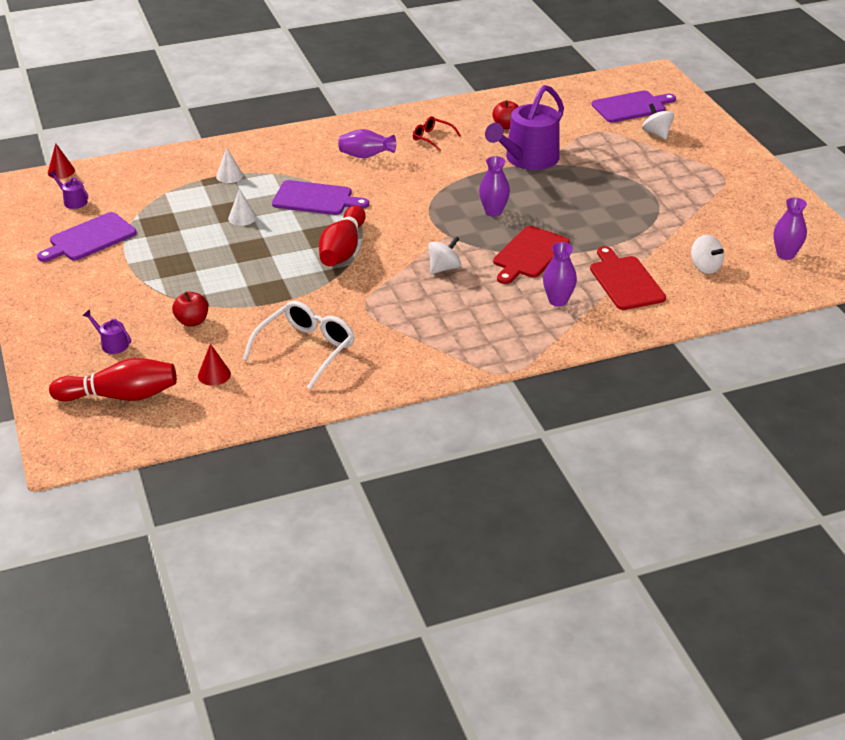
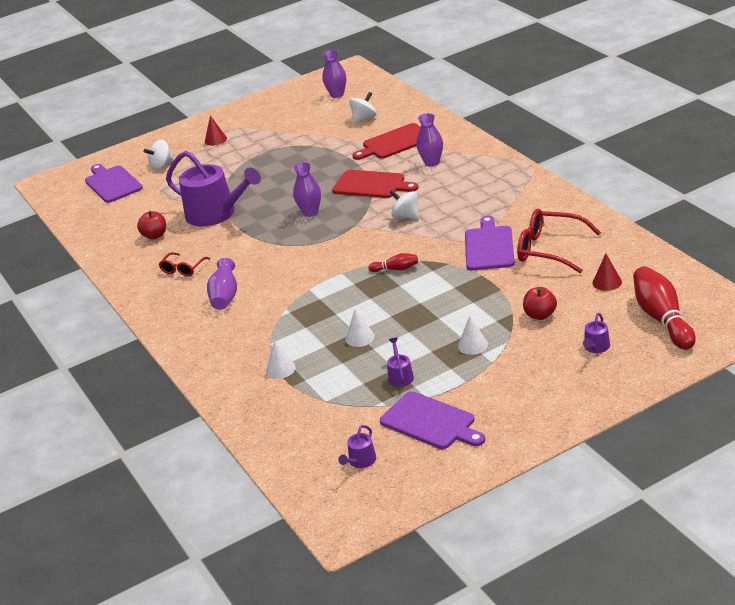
camera: 95 degrees left, 5 degrees down
red cone [48,143,75,179] -> red cone moved to [205,116,227,146]
white glasses [243,301,355,390] -> red glasses [517,209,601,273]
purple cutting board [272,180,369,215] -> purple cutting board moved to [465,216,515,271]
red bowling pin [319,205,366,266] -> red bowling pin [368,253,418,272], size x0.48
none -> purple watering can [387,338,414,387]
none -> white cone [458,316,488,355]

